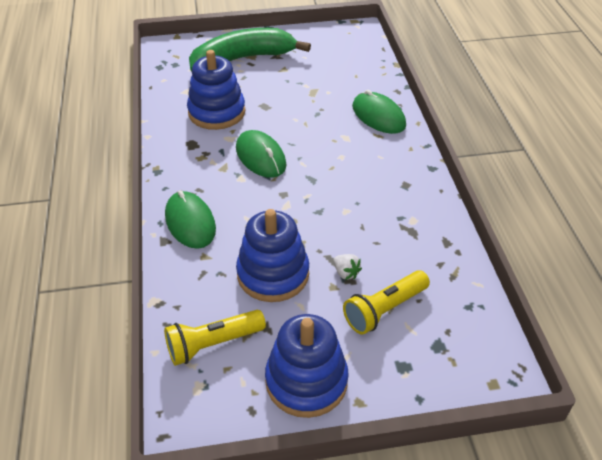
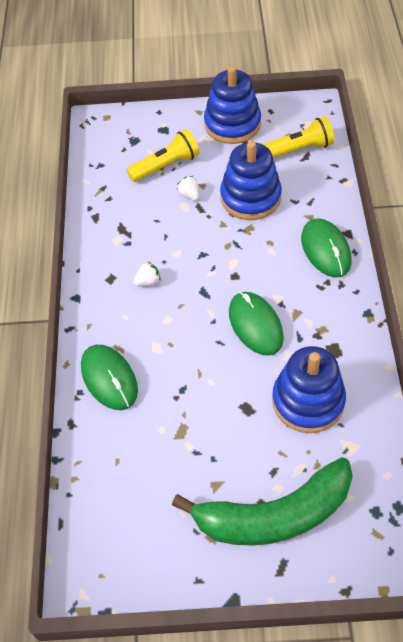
camera: 170 degrees left, 10 degrees up
none -> white strawberry [133,262,161,286]

